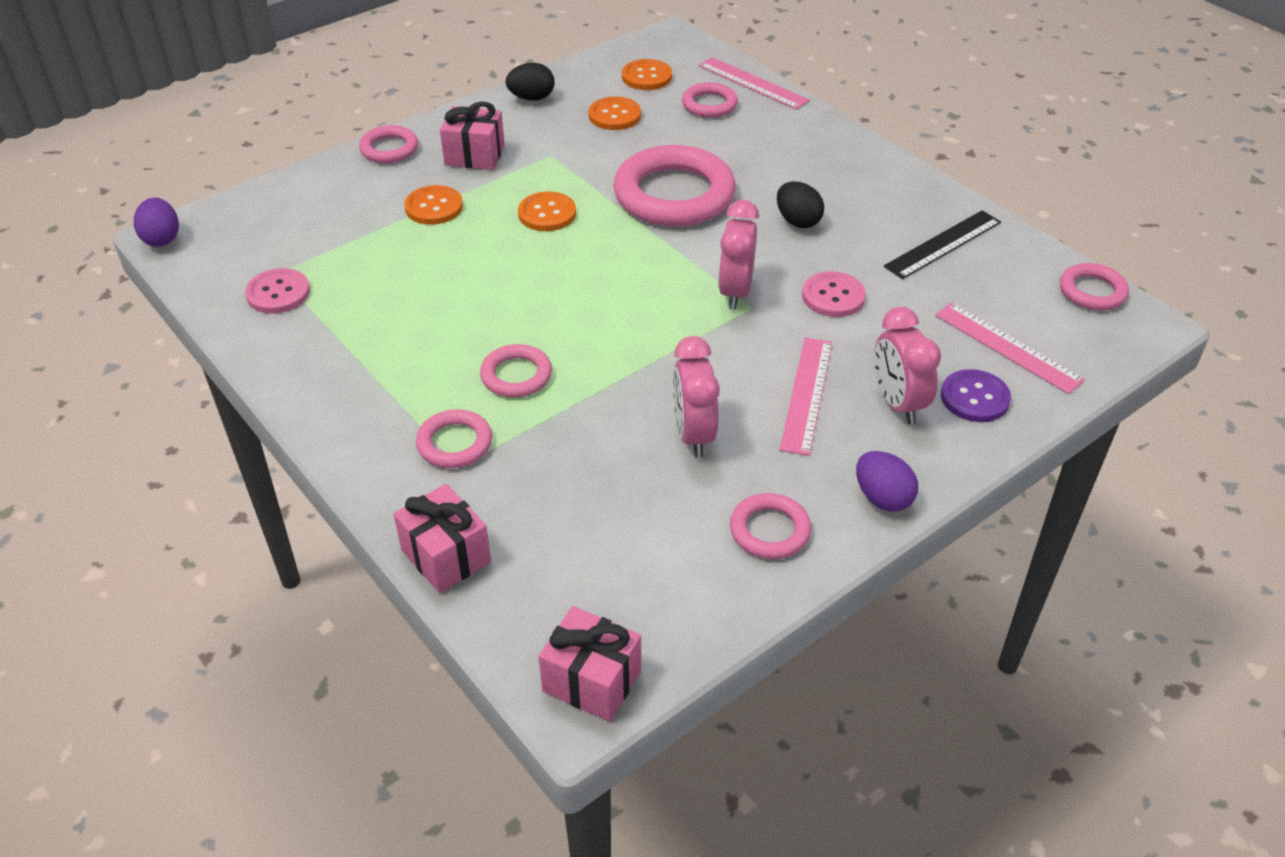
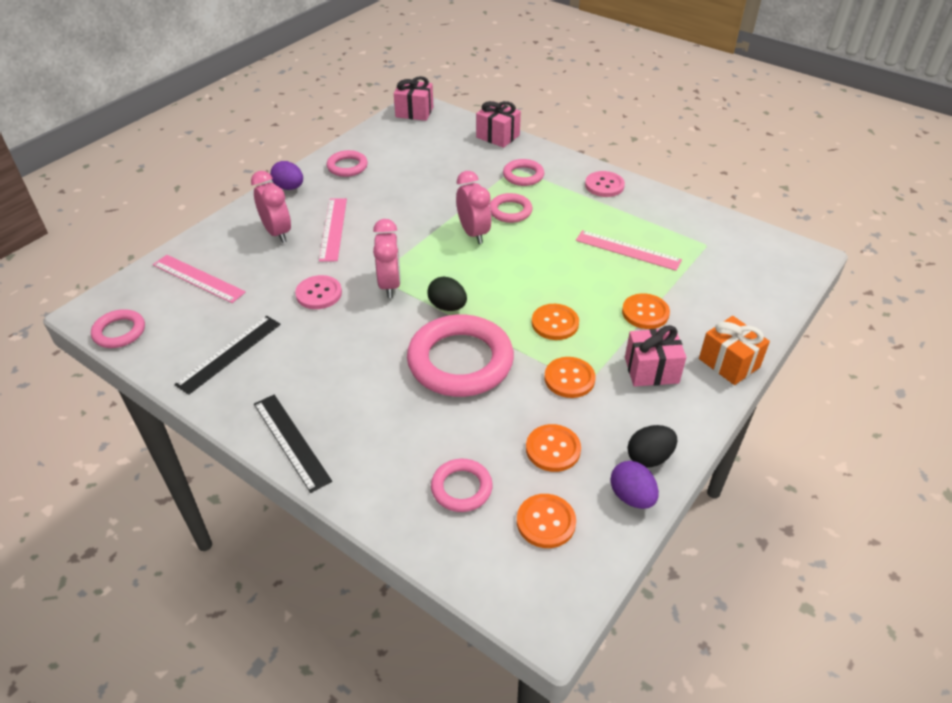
camera: 165 degrees right, 0 degrees up
purple egg [134,198,179,247] -> purple egg moved to [610,461,659,509]
pink button [245,268,310,313] -> pink button moved to [585,171,625,197]
pink ring [359,125,418,163] -> orange gift [699,316,770,385]
pink clock [673,336,720,458] -> pink clock moved to [456,171,492,244]
pink ruler [699,57,810,110] -> pink ruler moved to [576,230,682,271]
black egg [777,181,824,228] -> black egg moved to [428,277,467,311]
purple button [941,369,1011,422] -> none
none -> black ruler [254,395,332,493]
none -> orange button [544,357,596,398]

